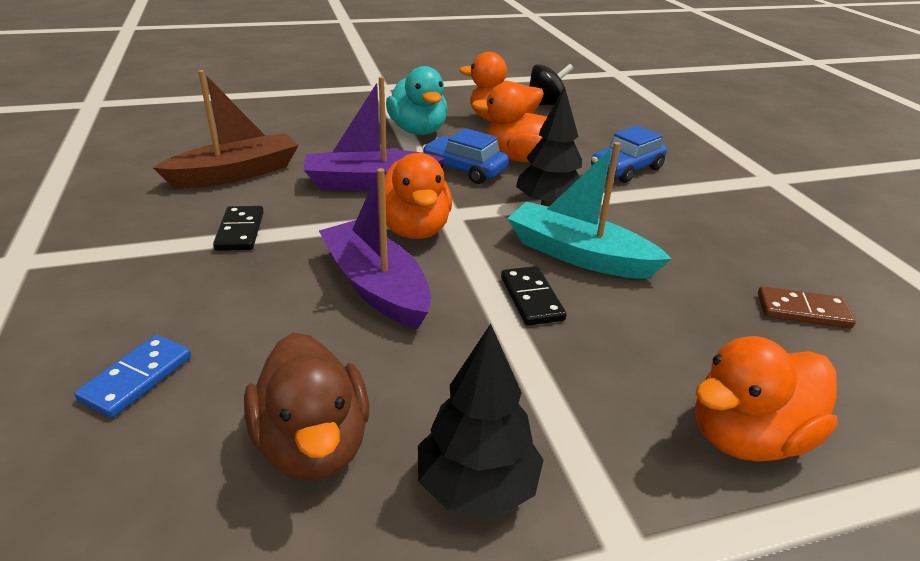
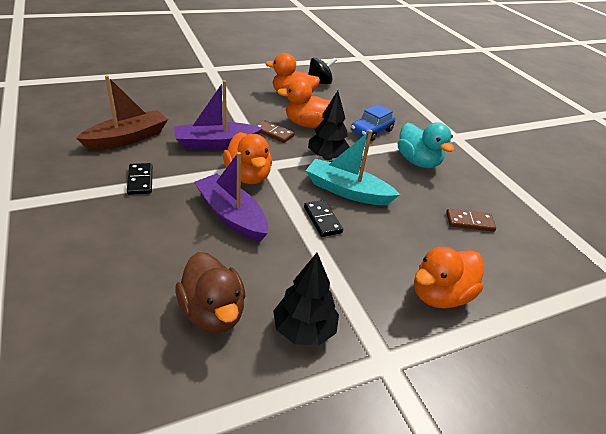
camera: 10 degrees left, 5 degrees up
blue domino [74,335,191,418] -> none
turquoise duck [386,66,448,135] -> turquoise duck moved to [398,122,455,168]
blue car [422,128,509,184] -> brown domino [255,120,295,143]

